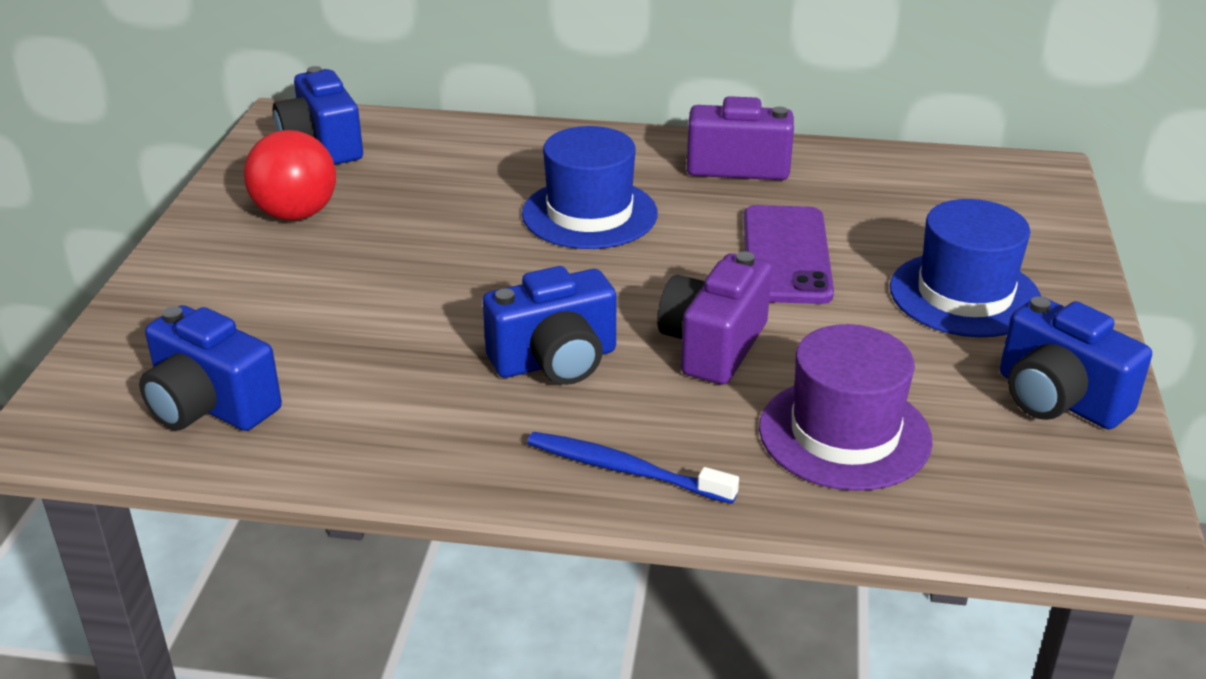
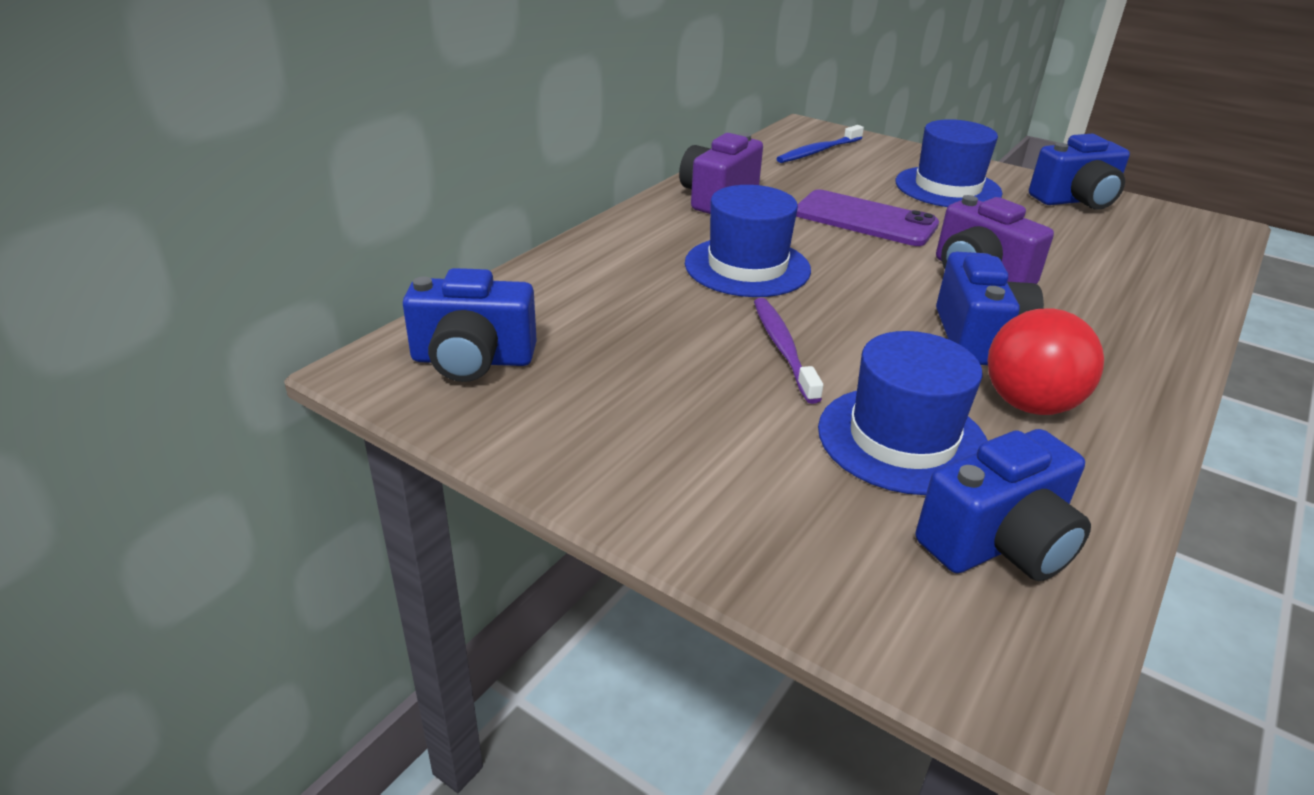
camera: 65 degrees left, 0 degrees up
red ball [244,130,336,221] -> red ball moved to [987,308,1104,415]
blue toothbrush [527,432,739,504] -> blue toothbrush moved to [776,125,864,163]
purple hat [759,324,933,491] -> none
none -> purple toothbrush [754,298,823,404]
none -> blue hat [818,331,988,495]

